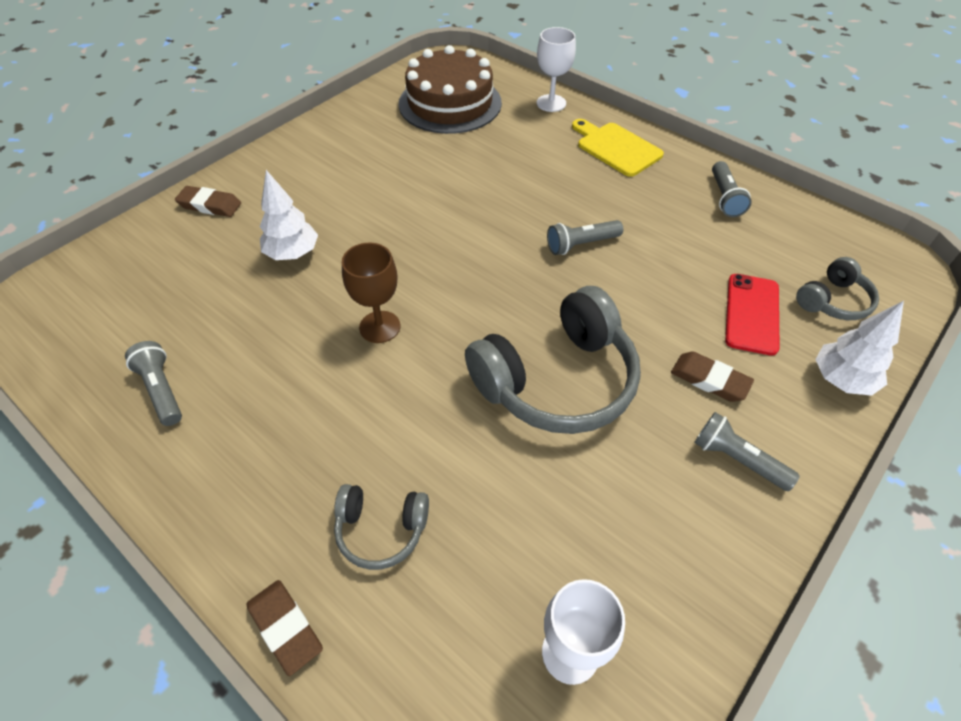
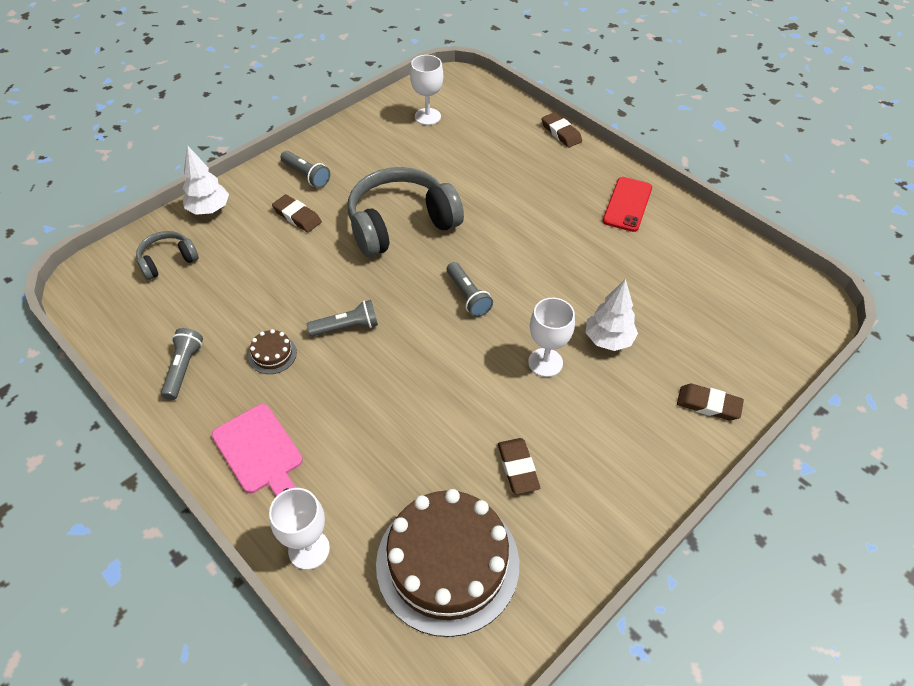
camera: 175 degrees left, 0 degrees up
grey flashlight [125,341,182,426] -> grey flashlight moved to [447,262,493,317]
grey headphones [334,484,429,570] -> none
brown goblet [342,243,400,343] -> none
yellow cutting board [572,119,664,177] -> pink cutting board [212,404,303,497]
red phone [725,274,780,356] -> red phone moved to [603,177,652,232]
none -> brown cake [248,329,297,374]
none -> brown eraser [498,438,540,494]
none -> white goblet [528,298,575,377]

